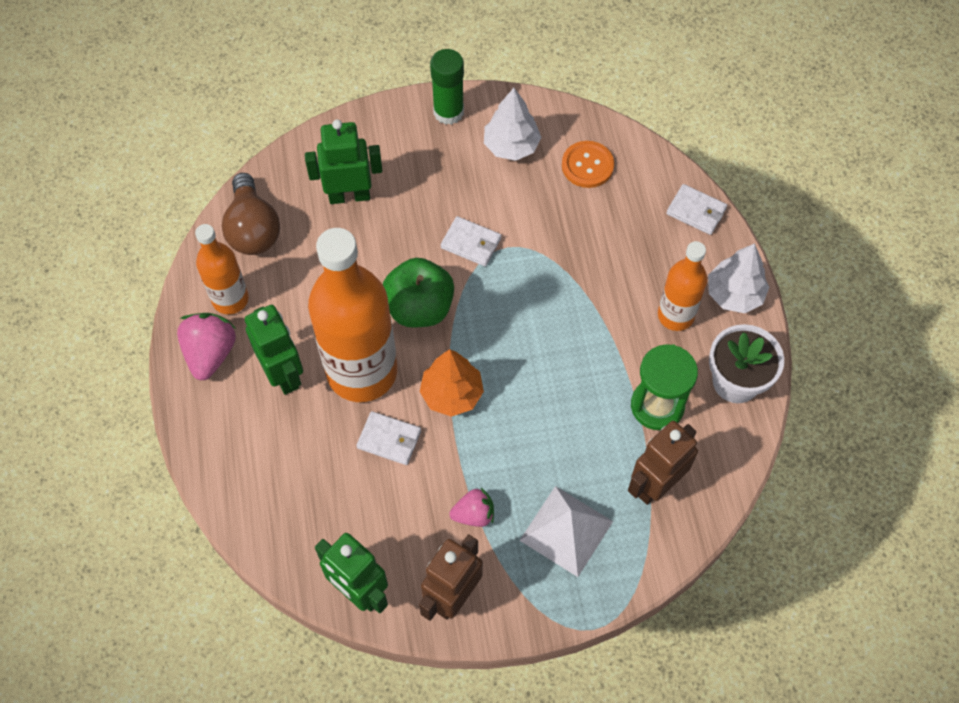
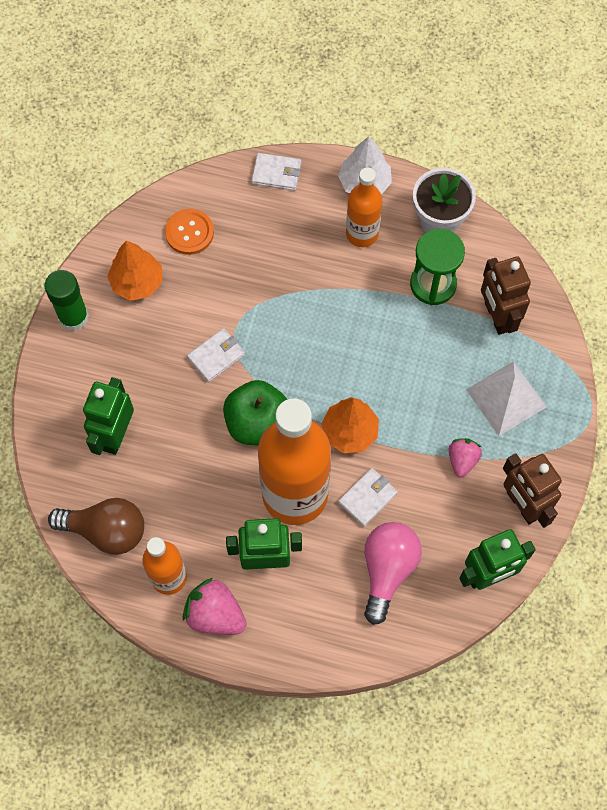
camera: 65 degrees left, 5 degrees up
white tree [484,88,541,161] -> orange tree [107,241,162,301]
white wallet [666,184,727,235] -> white wallet turned 45 degrees clockwise [251,153,301,191]
none -> pink light bulb [364,522,422,625]

